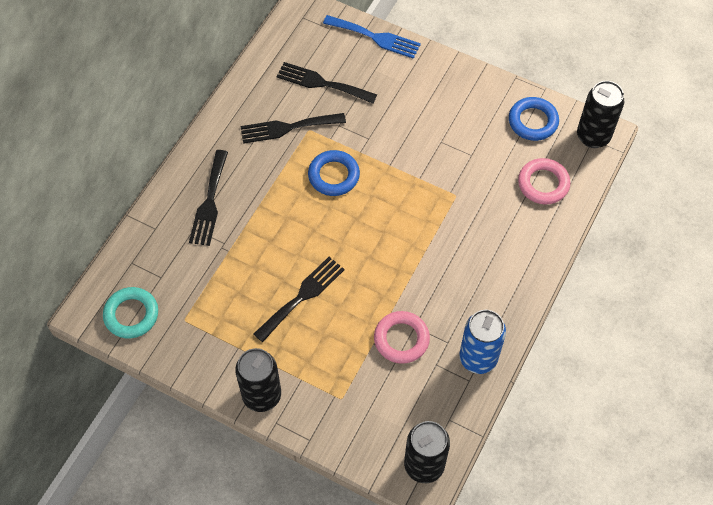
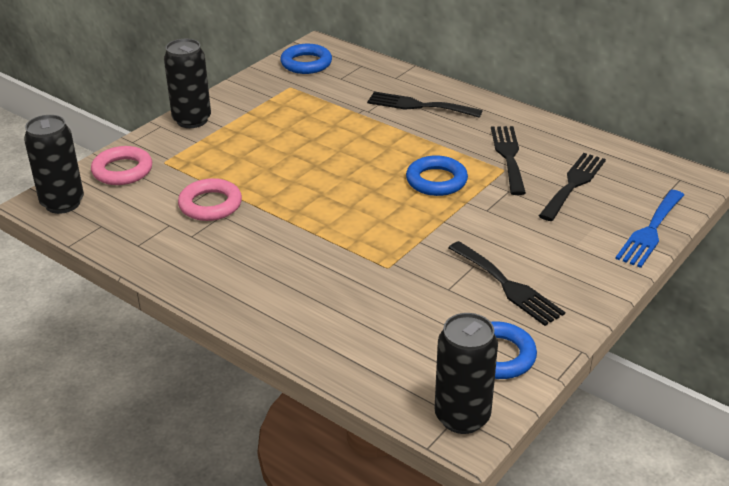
camera: 100 degrees right, 25 degrees down
turquoise ring [103,287,158,338] -> blue ring [280,44,332,74]
black fork [254,257,345,342] -> black fork moved to [449,241,565,326]
blue can [459,310,506,374] -> none
pink ring [518,158,570,204] -> pink ring moved to [91,146,152,185]

